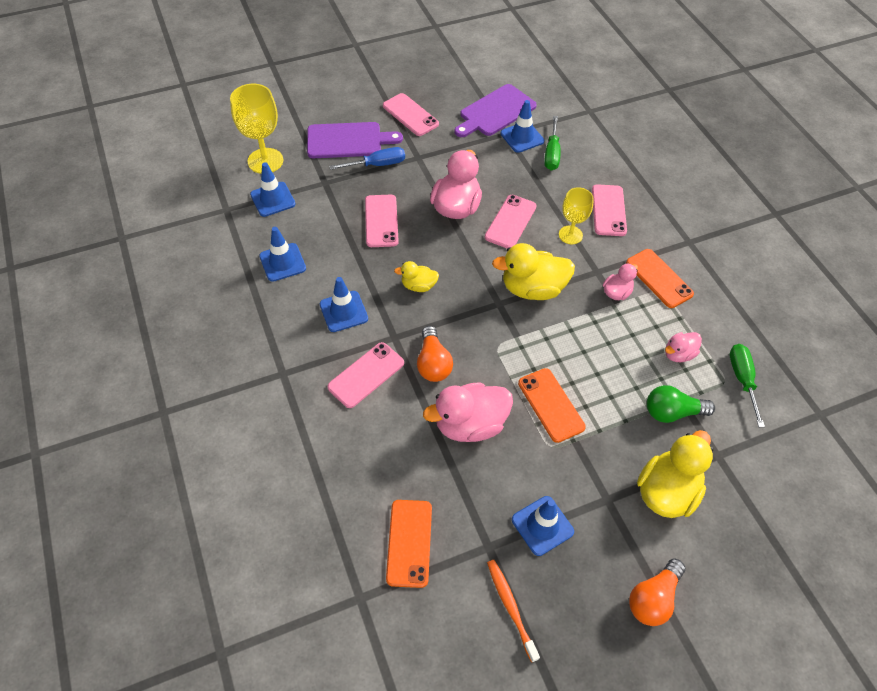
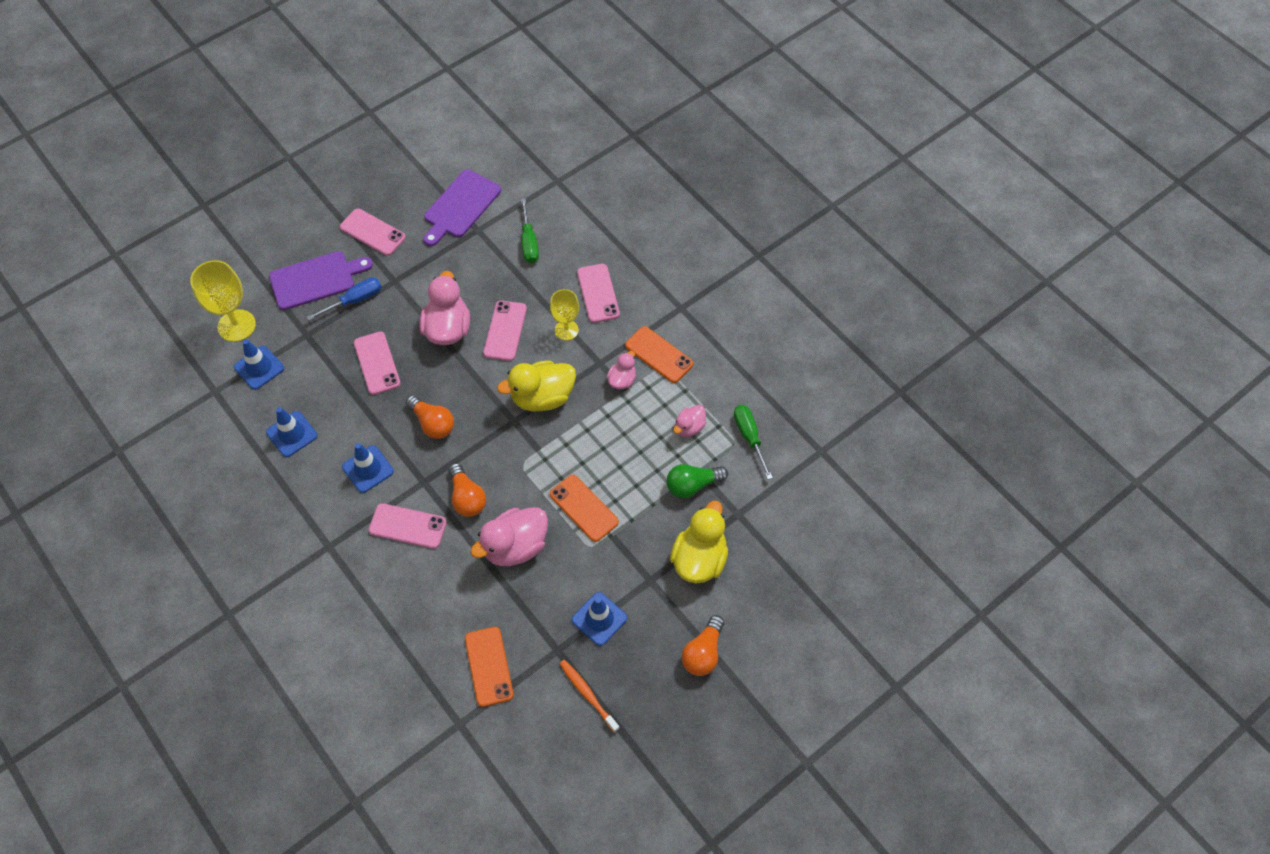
camera: 15 degrees left, 5 degrees up
pink phone [327,342,404,408] -> pink phone turned 75 degrees clockwise [369,503,447,549]
yellow duck [394,261,439,292] -> orange light bulb [406,395,454,439]
blue traffic cone [501,100,544,153] -> none

